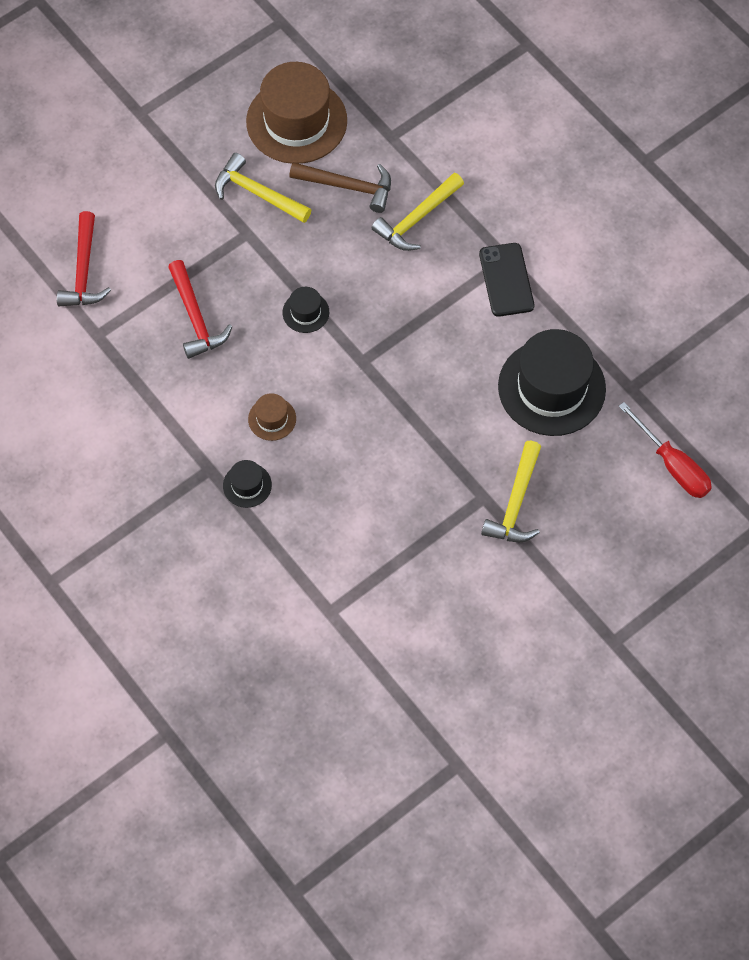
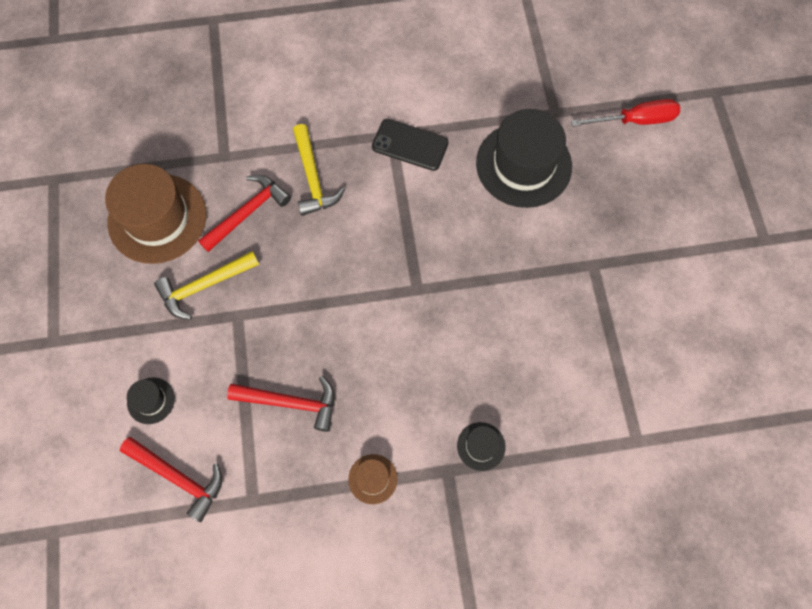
camera: 60 degrees left, 5 degrees up
brown hat [248,393,296,441] -> brown hat moved to [348,454,398,504]
black hat [282,287,329,333] -> black hat moved to [127,377,175,424]
brown hammer [289,162,391,213] -> red hammer [198,175,291,252]
yellow hammer [481,441,541,542] -> none

